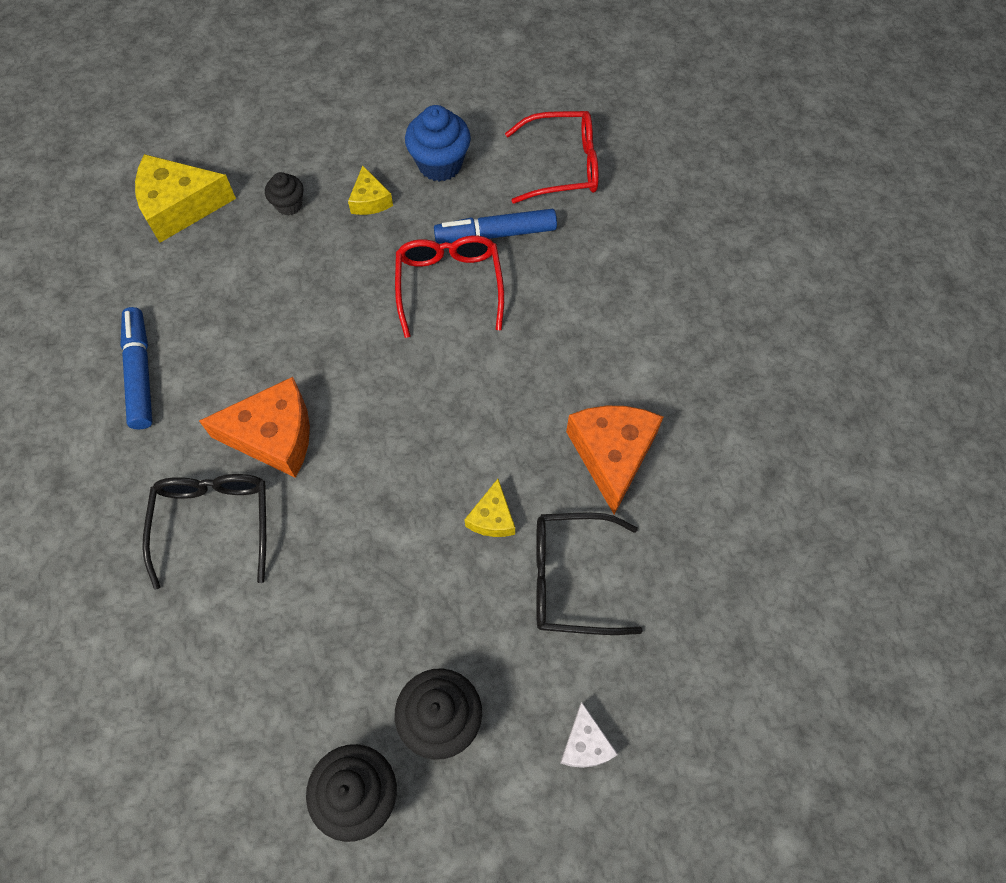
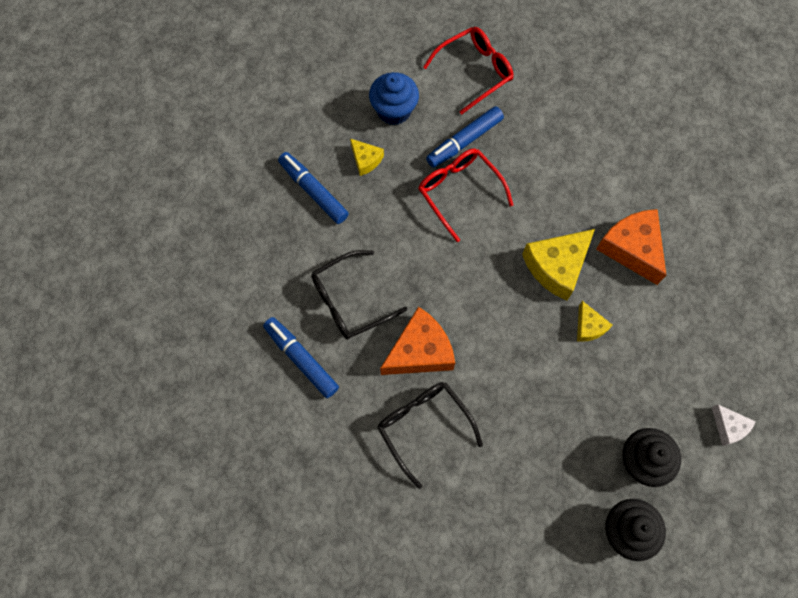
camera: 30 degrees left, 5 degrees up
yellow cheese [135,154,236,243] -> yellow cheese moved to [522,229,595,300]
black cupcake [265,172,304,216] -> blue marker [278,152,349,224]
black glasses [536,512,643,635] -> black glasses moved to [311,250,407,340]

